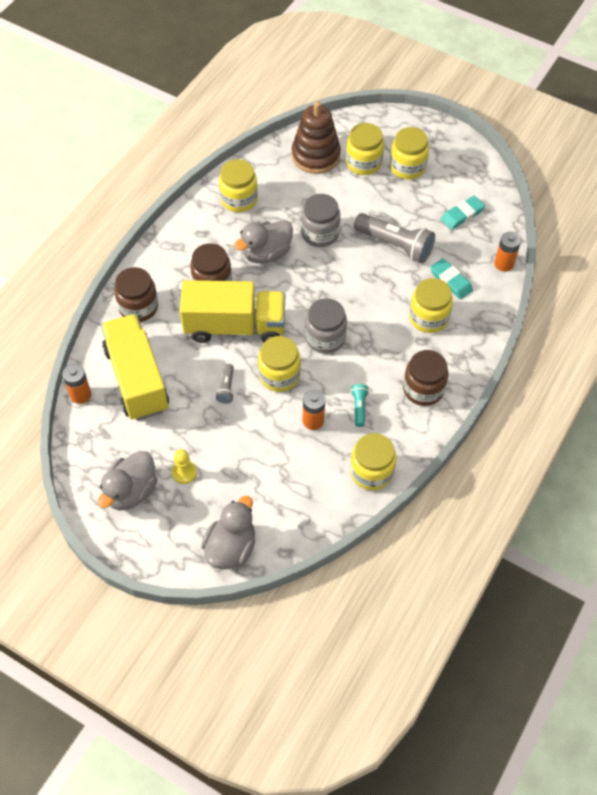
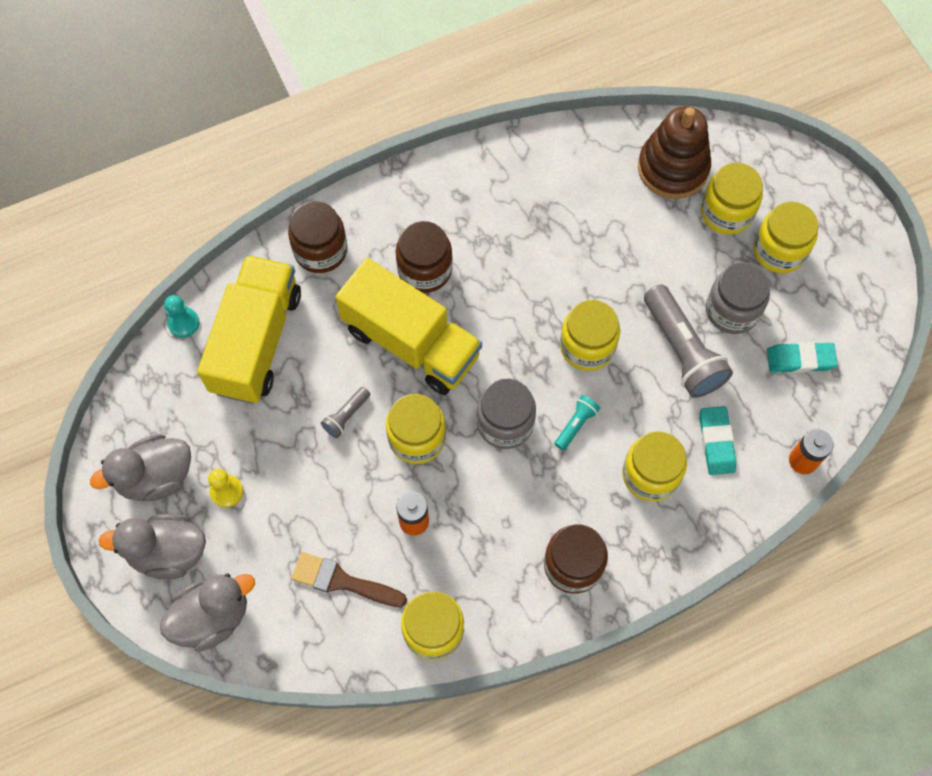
camera: 35 degrees right, 10 degrees up
orange battery [62,364,91,404] -> turquoise pawn [164,295,199,338]
yellow jar [219,159,258,212] -> yellow jar moved to [560,300,620,371]
grey duck [234,220,293,264] -> grey duck moved to [98,513,206,579]
grey jar [301,194,340,247] -> grey jar moved to [706,263,770,334]
turquoise flashlight [351,384,369,427] -> turquoise flashlight moved to [554,395,600,450]
none -> brown brush [291,552,407,607]

